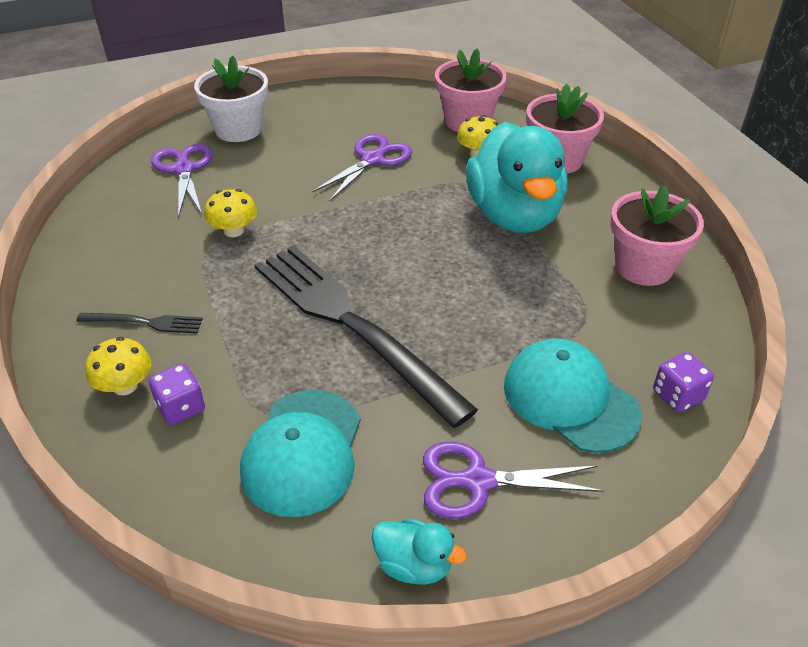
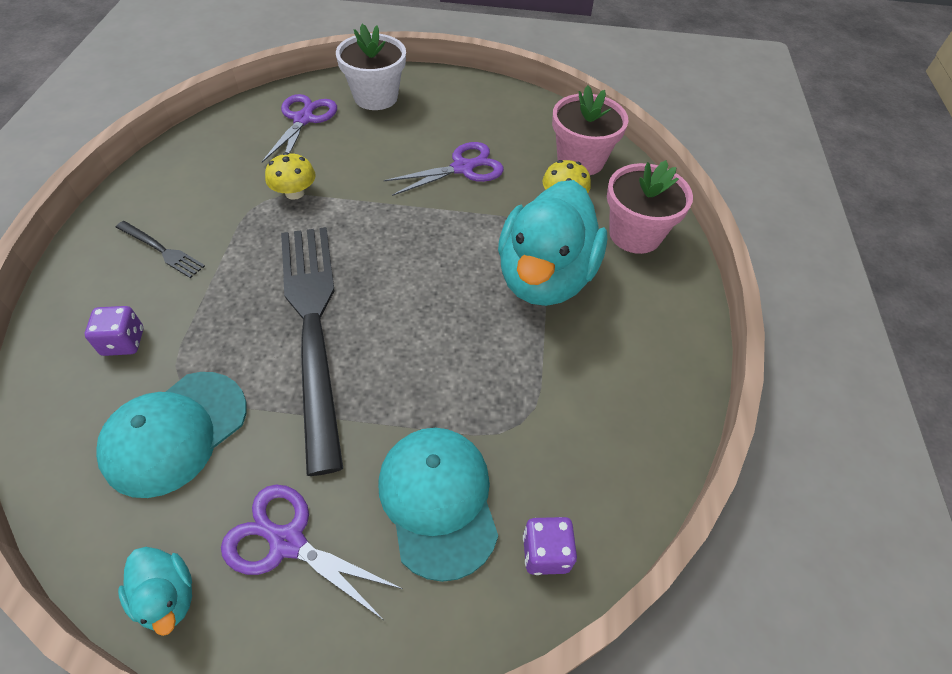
camera: 25 degrees right, 10 degrees up
yellow mushroom [85,337,151,395] -> none
pink flower pot [610,185,704,286] -> none

